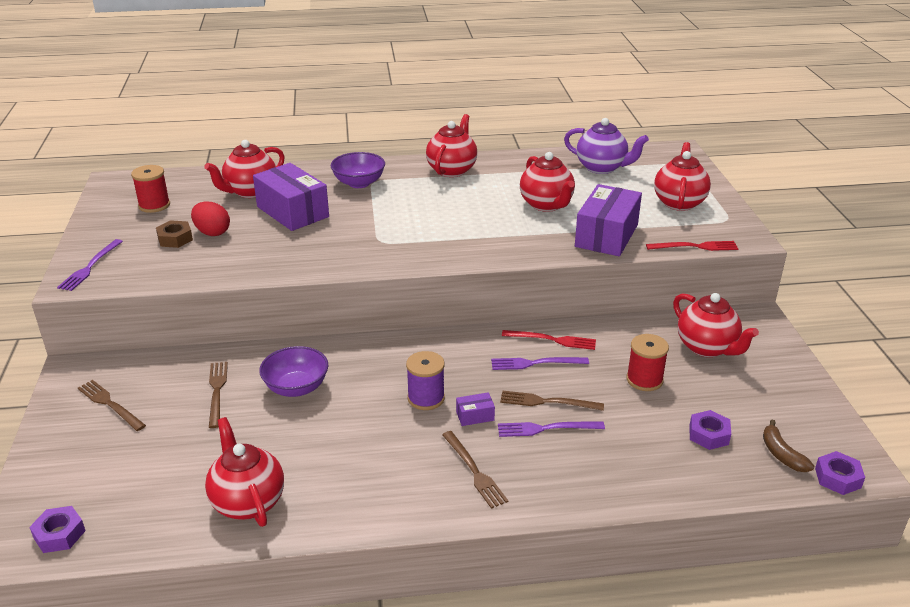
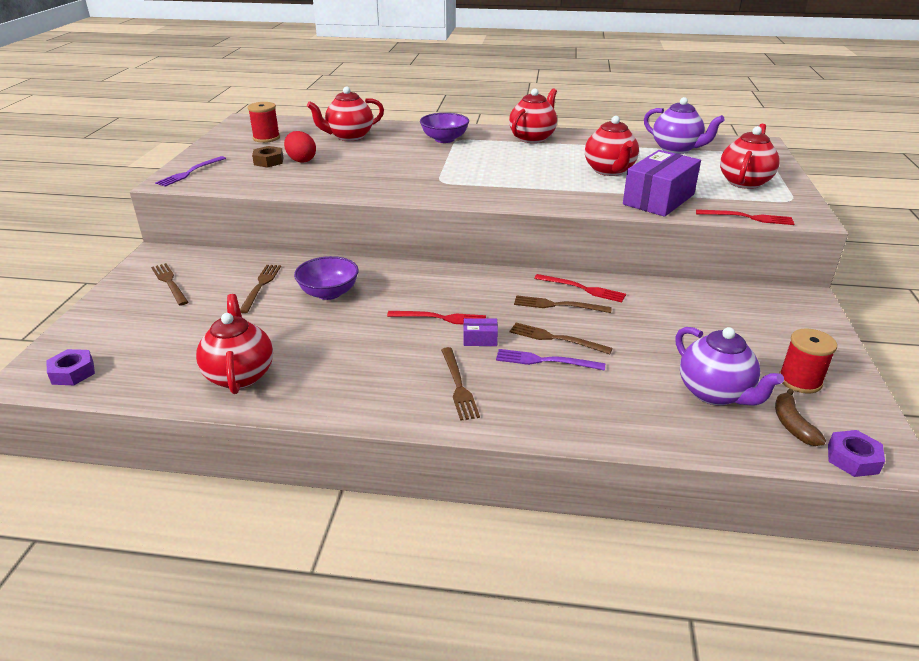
camera: 15 degrees right, 0 degrees up
purple box [253,163,329,231] -> none
purple spool [406,351,445,410] -> red fork [387,311,486,325]
purple fork [491,357,589,370] -> brown fork [514,295,612,313]
red spool [626,334,669,391] -> red spool moved to [779,328,837,394]
red teapot [673,293,759,357] -> none
purple nut [689,410,731,450] -> purple teapot [675,327,784,405]

